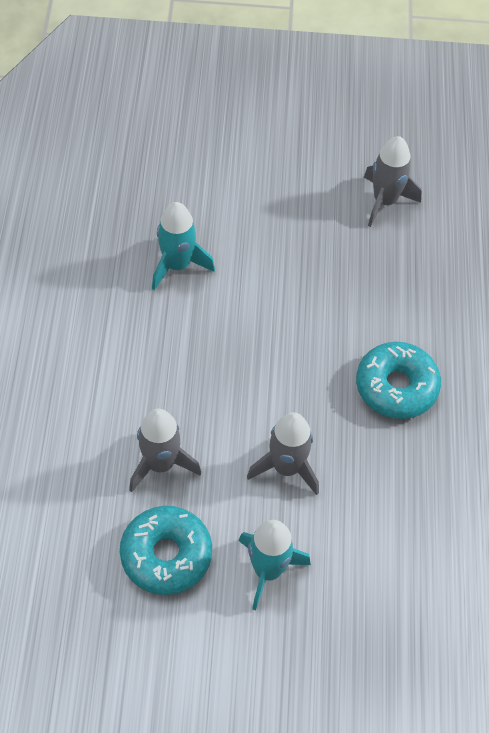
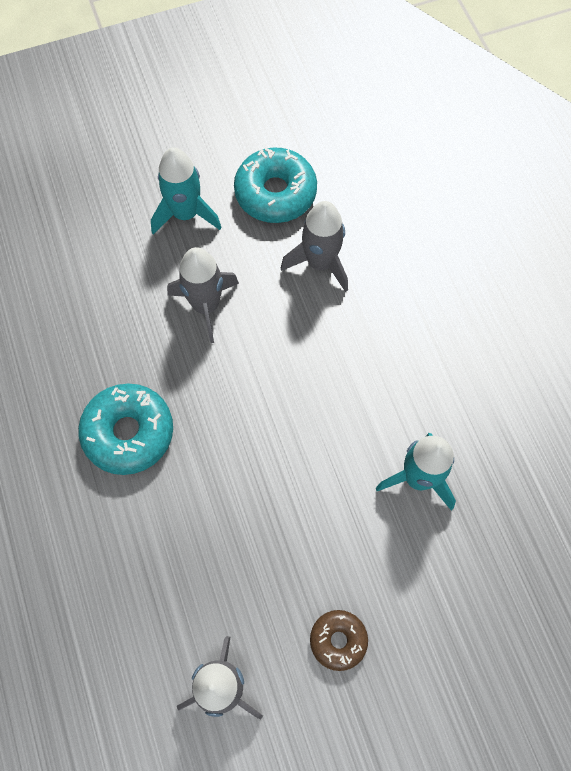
camera: 160 degrees right, 10 degrees up
none -> brown donut [310,610,368,671]

